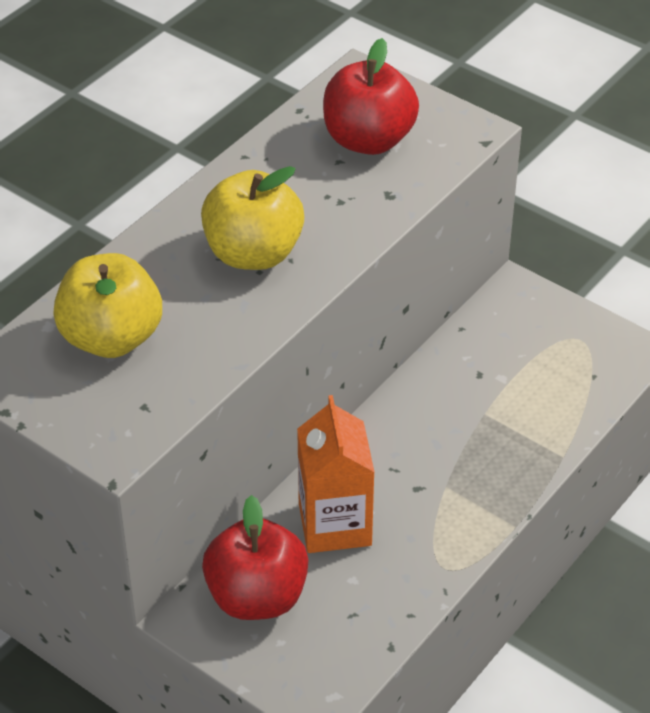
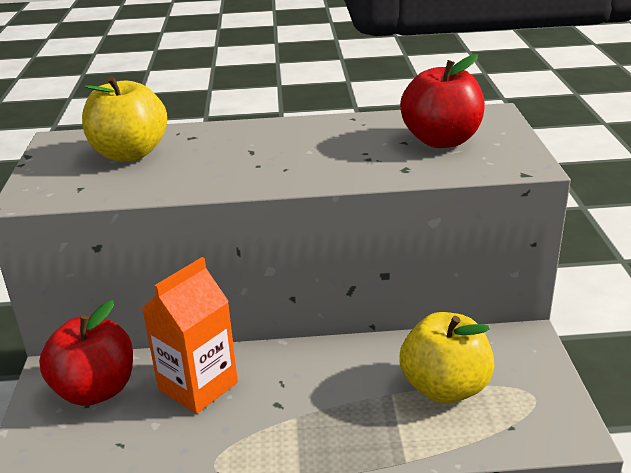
camera: 50 degrees right, 15 degrees down
yellow apple [201,166,304,270] -> yellow apple moved to [399,312,495,404]

